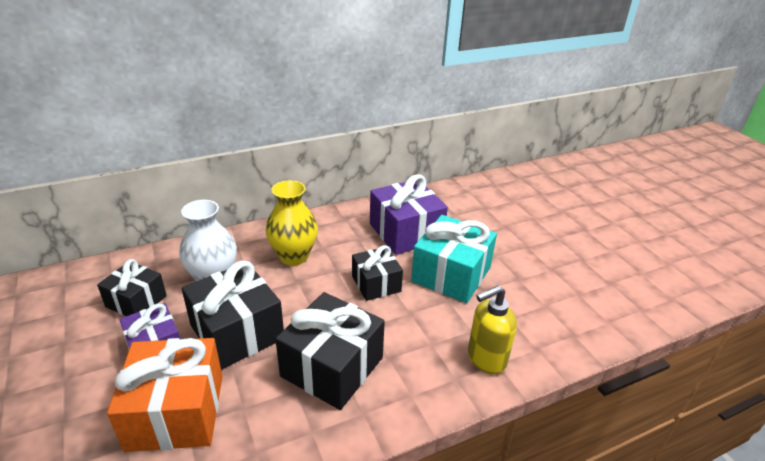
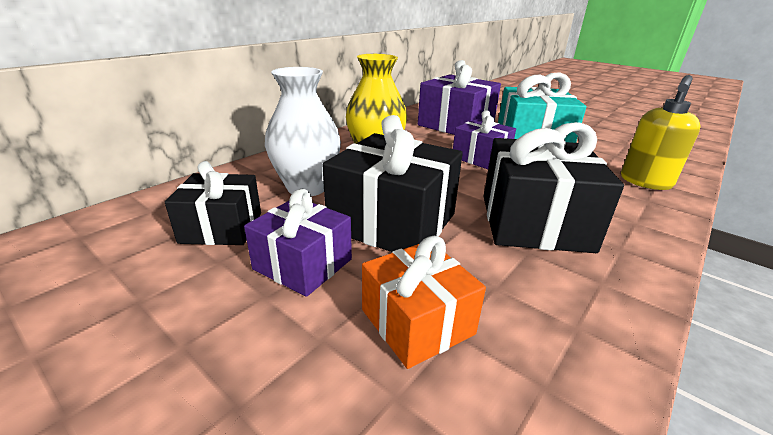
camera: 25 degrees left, 5 degrees down
orange gift [107,338,223,452] -> orange gift [362,236,486,369], size x0.62
black gift [352,245,403,301] -> purple gift [453,110,516,169]

